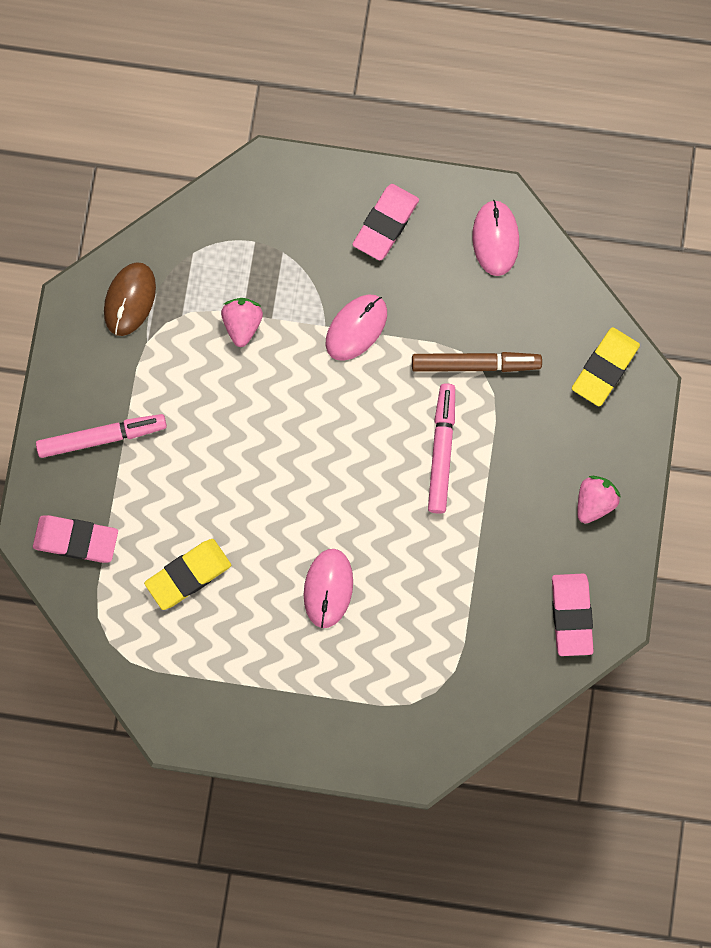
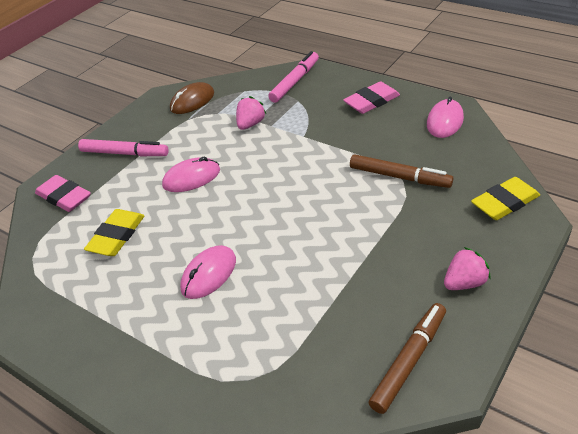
camera: 30 degrees right, 35 degrees down
yellow eraser [144,539,231,610] -> yellow eraser turned 60 degrees counterclockwise [84,209,145,256]
pink mouse [326,294,387,361] -> pink mouse moved to [162,157,220,192]
pink marker [428,383,455,514] -> pink marker moved to [268,51,319,103]
pink eraser [552,574,594,656] -> brown marker [369,303,446,414]

